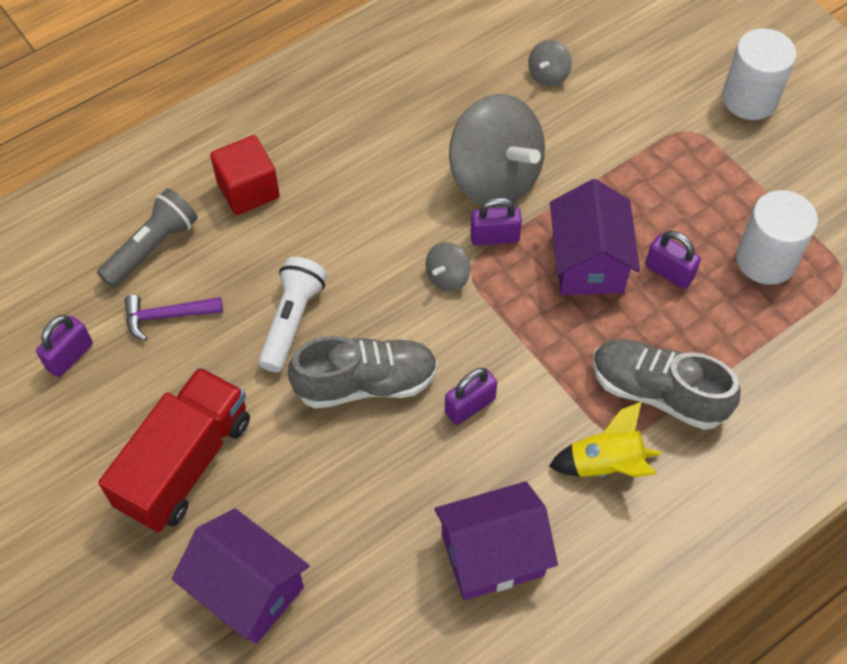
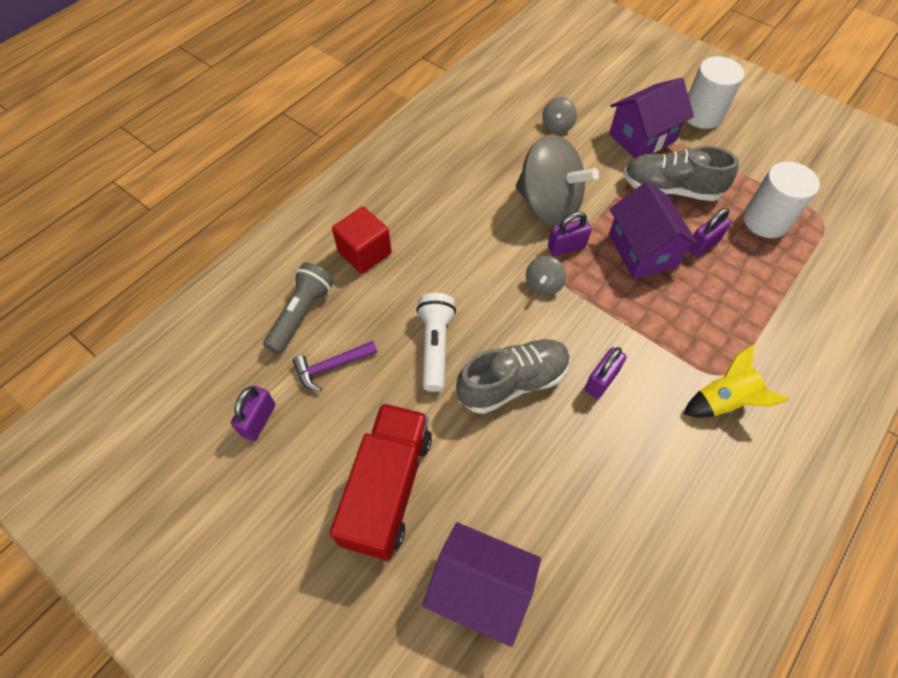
camera: 15 degrees left, 0 degrees up
purple house [434,481,558,600] -> purple house moved to [609,77,694,158]
grey shoe [593,339,741,430] -> grey shoe moved to [623,146,739,201]
purple padlock [645,231,701,289] -> purple padlock turned 60 degrees counterclockwise [688,208,732,257]

